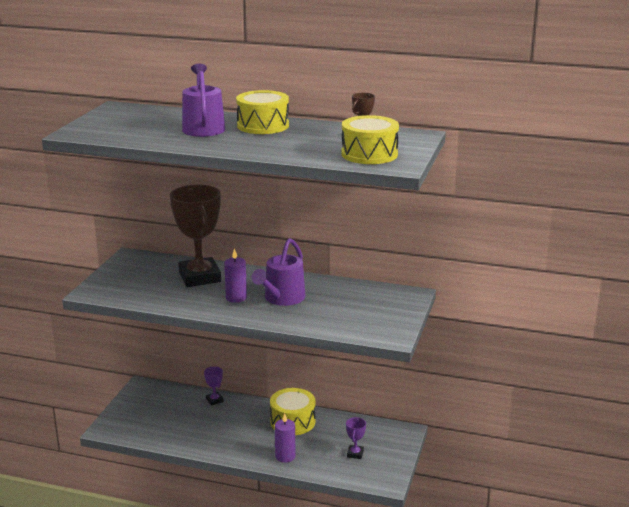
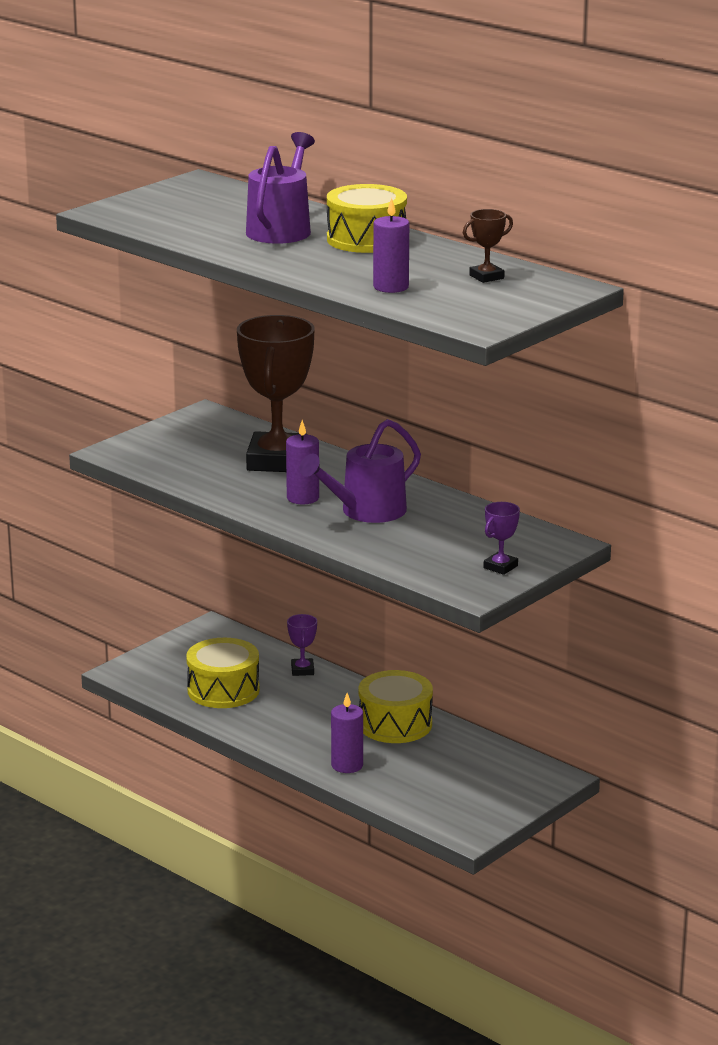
camera: 25 degrees right, 0 degrees up
yellow drum [341,115,399,164] -> yellow drum moved to [186,638,260,708]
purple trophy [346,417,366,459] -> purple trophy moved to [484,502,520,575]
none -> purple candle [373,198,409,293]

